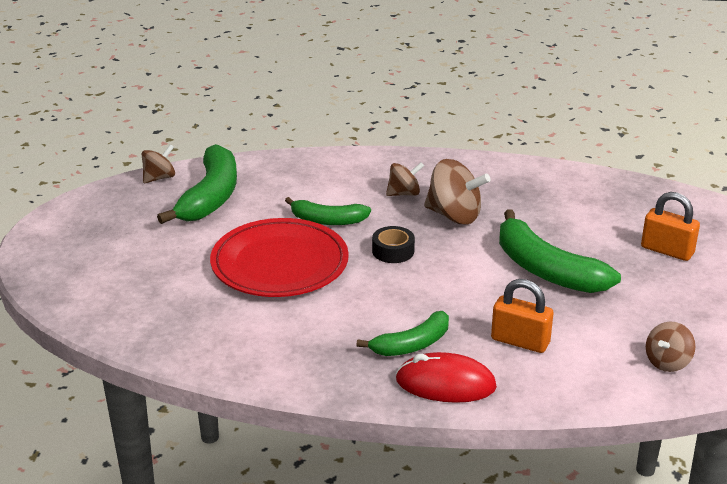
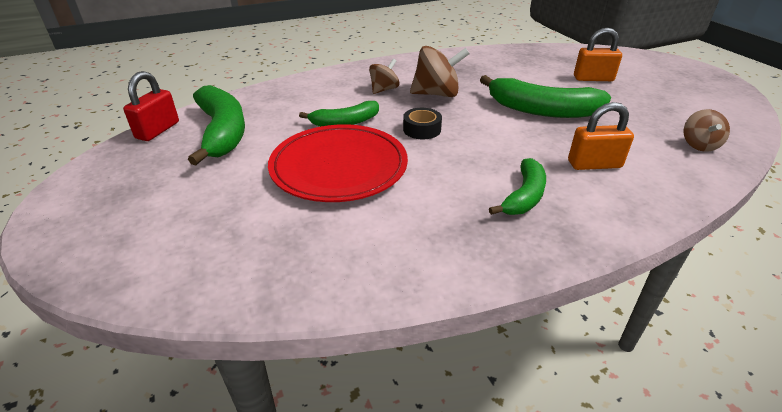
camera: 30 degrees left, 5 degrees up
brown spinning top [142,144,175,183] -> red padlock [123,71,179,141]
red mouse [396,352,497,403] -> none

